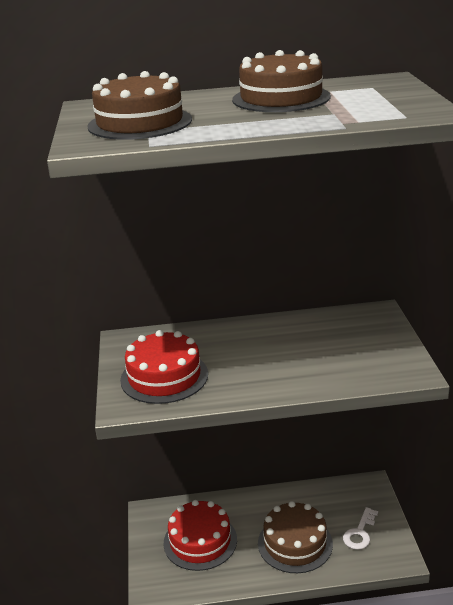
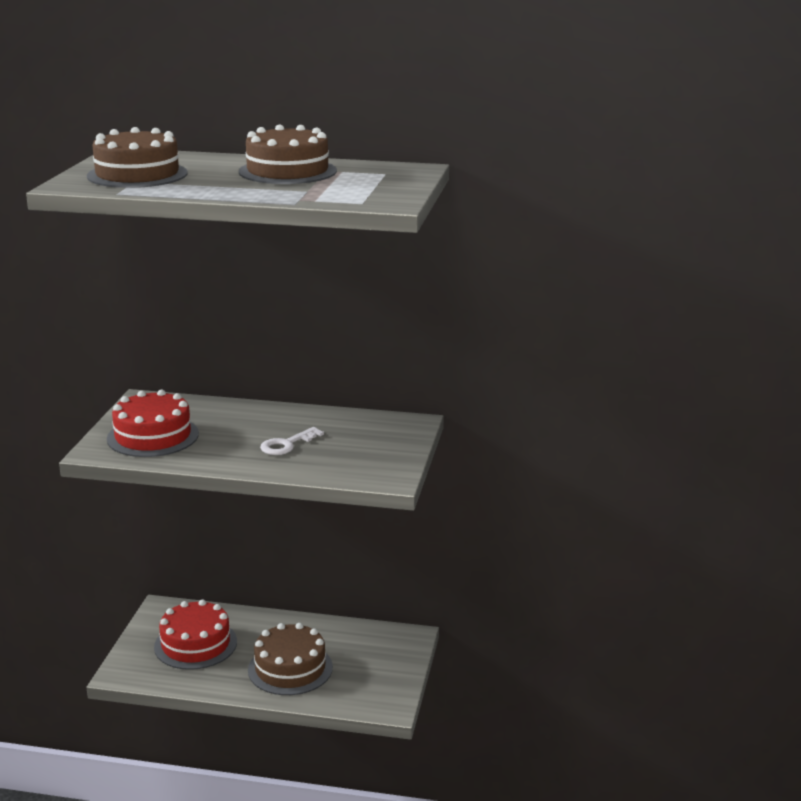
camera: 15 degrees right, 5 degrees down
white key [343,507,378,550] -> white key moved to [260,427,324,455]

